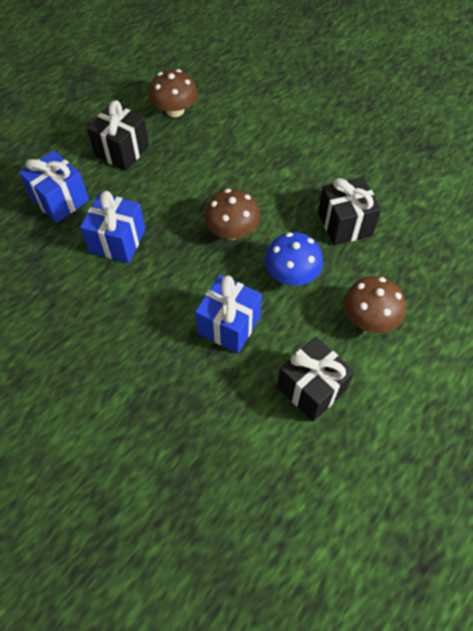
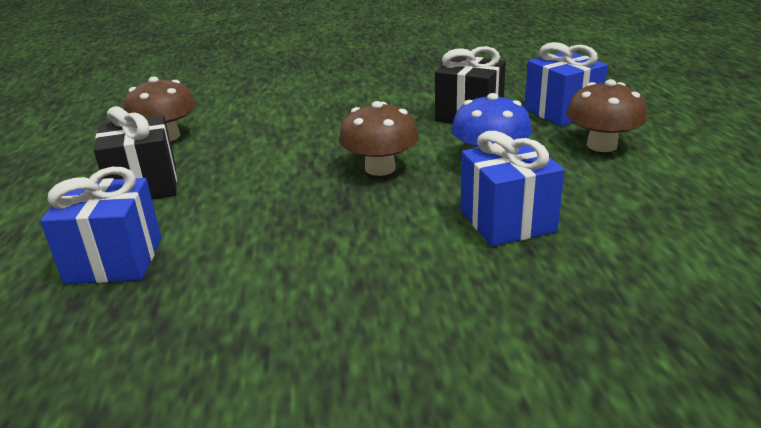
camera: 45 degrees left, 30 degrees down
blue gift [80,191,146,263] -> blue gift moved to [524,42,608,126]
black gift [277,337,354,421] -> none

